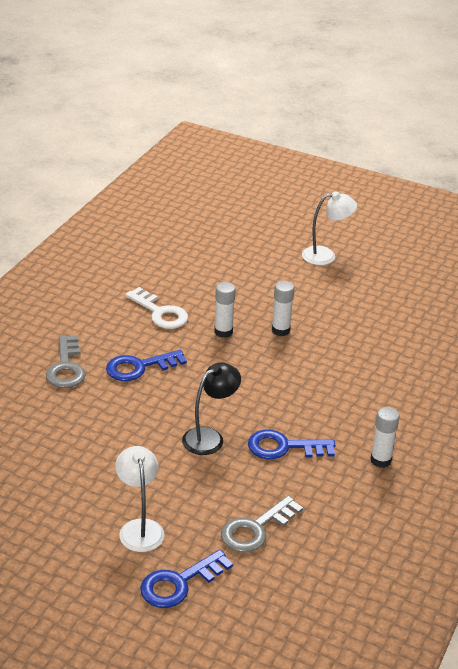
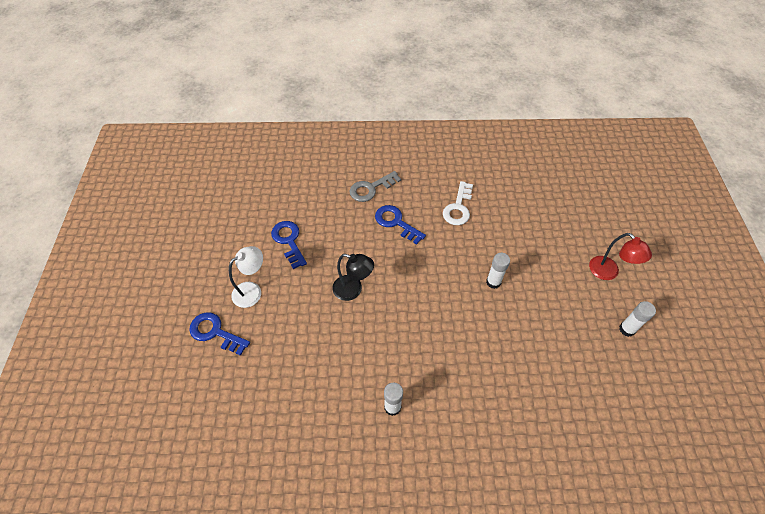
camera: 65 degrees right, 20 degrees up
white glue stick [214,282,236,338] -> white glue stick moved to [619,301,656,337]
grey key [221,496,303,553] -> none
blue key [248,430,335,459] -> blue key moved to [271,221,307,269]
white lamp [302,191,357,265] -> red lamp [589,233,652,280]

